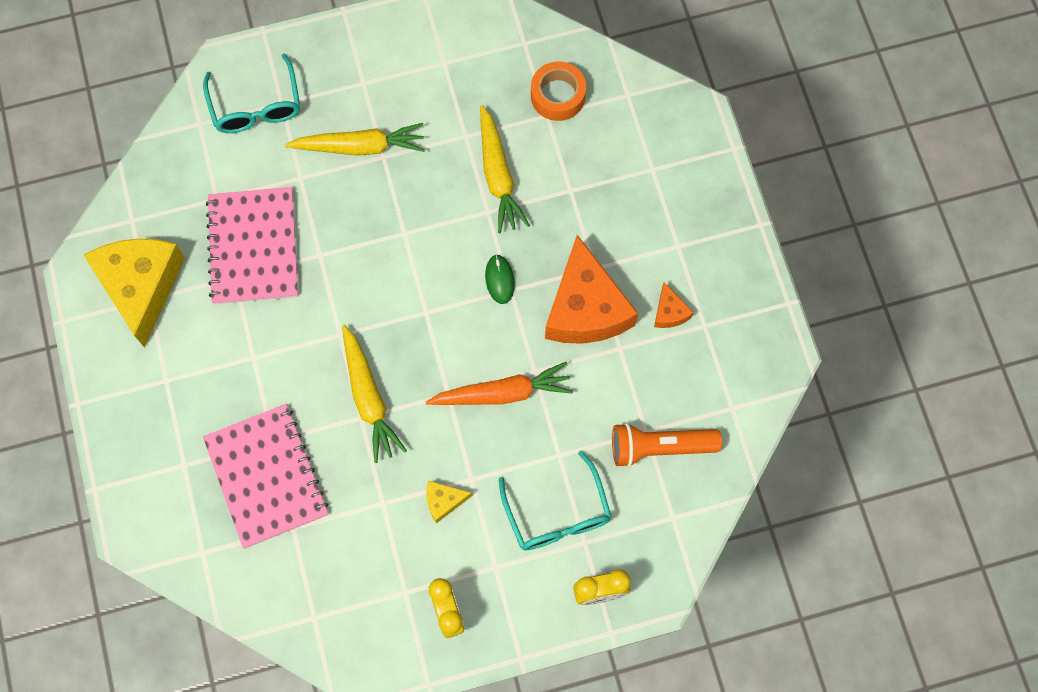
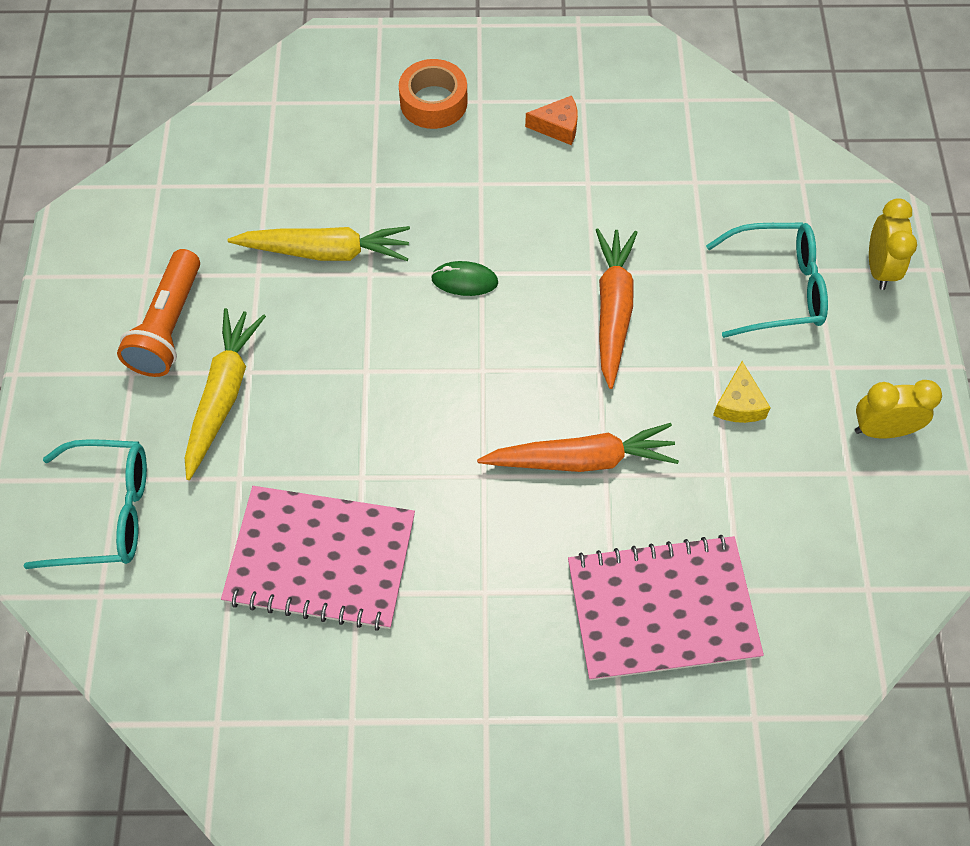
camera: 75 degrees left, 10 degrees down
yellow cheese [84,238,185,348] -> none
yellow carrot [342,325,407,463] -> orange carrot [477,423,679,472]
orange tape [531,62,586,121] -> orange tape moved to [399,59,468,129]
orange cheese [545,235,638,344] -> none
orange flashlight [612,423,722,467] -> orange flashlight moved to [117,249,200,377]

